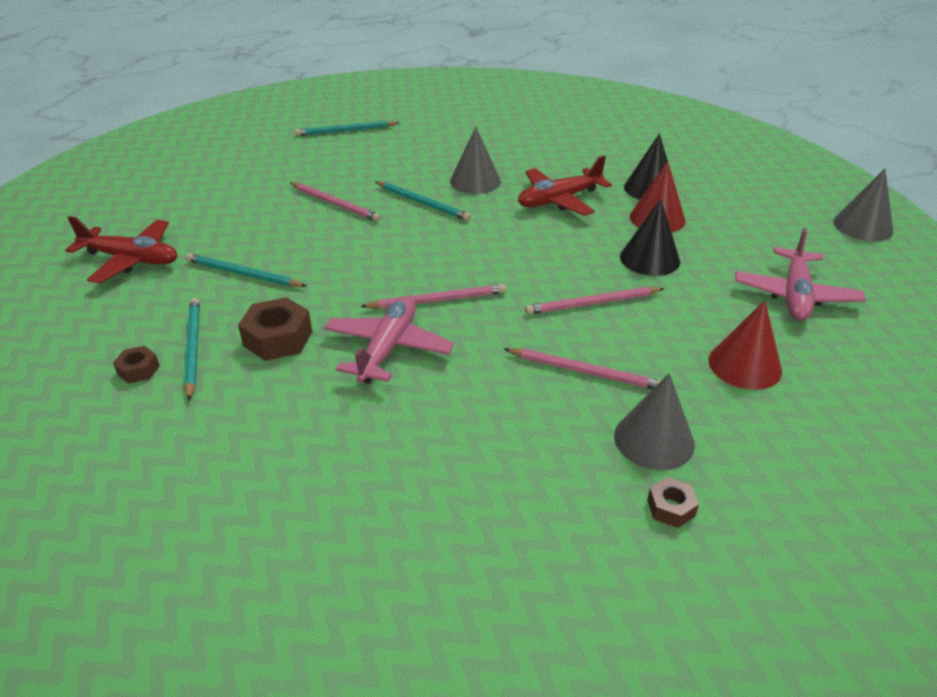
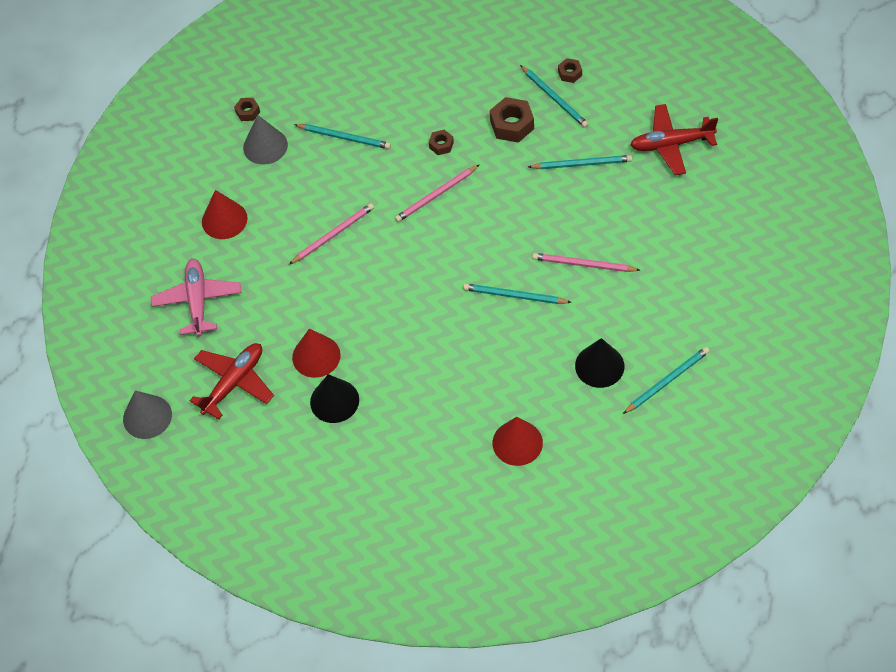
camera: 160 degrees right, 20 degrees up
pink plane [324,296,454,383] -> brown nut [429,130,454,155]
grey cone [450,127,501,194] -> none
pink pencil [504,348,661,389] -> none
red plane [518,155,612,216] -> red plane moved to [190,343,274,420]
black cone [620,199,680,276] -> black cone moved to [575,338,624,388]
none -> turquoise pencil [294,124,391,149]
none -> red cone [493,417,543,466]

